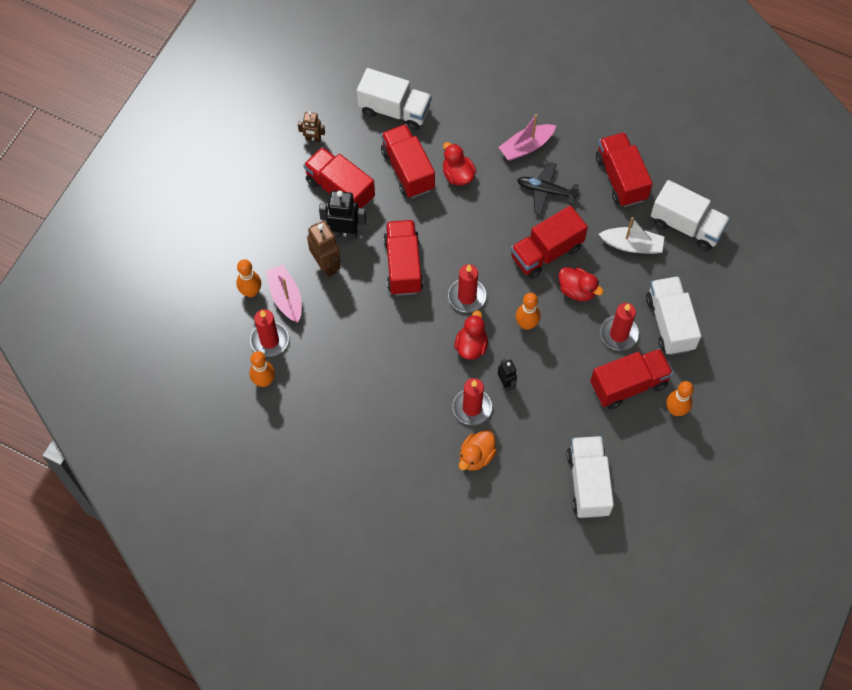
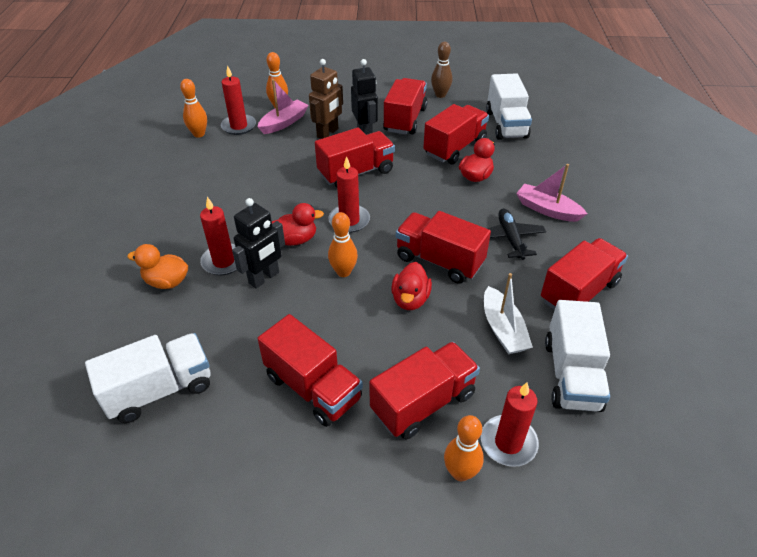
camera: 65 degrees right, 20 degrees down
brown robot [298,111,325,142] -> brown bowling pin [431,42,453,98]
black robot [498,359,517,391] -> black robot [232,198,285,289], size x1.67
red candle [600,303,639,351] -> red candle moved to [481,383,539,467]
white truck [646,276,701,355] -> red truck [369,342,480,440]
orange bowling pin [666,381,694,416] -> orange bowling pin moved to [444,415,484,481]

